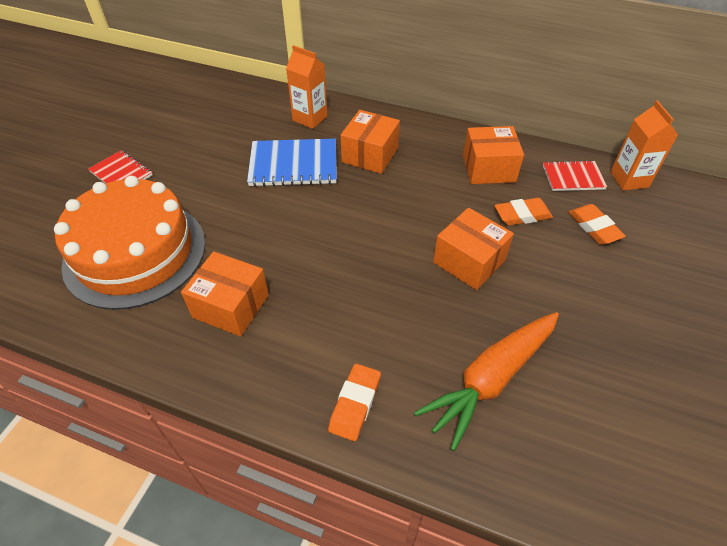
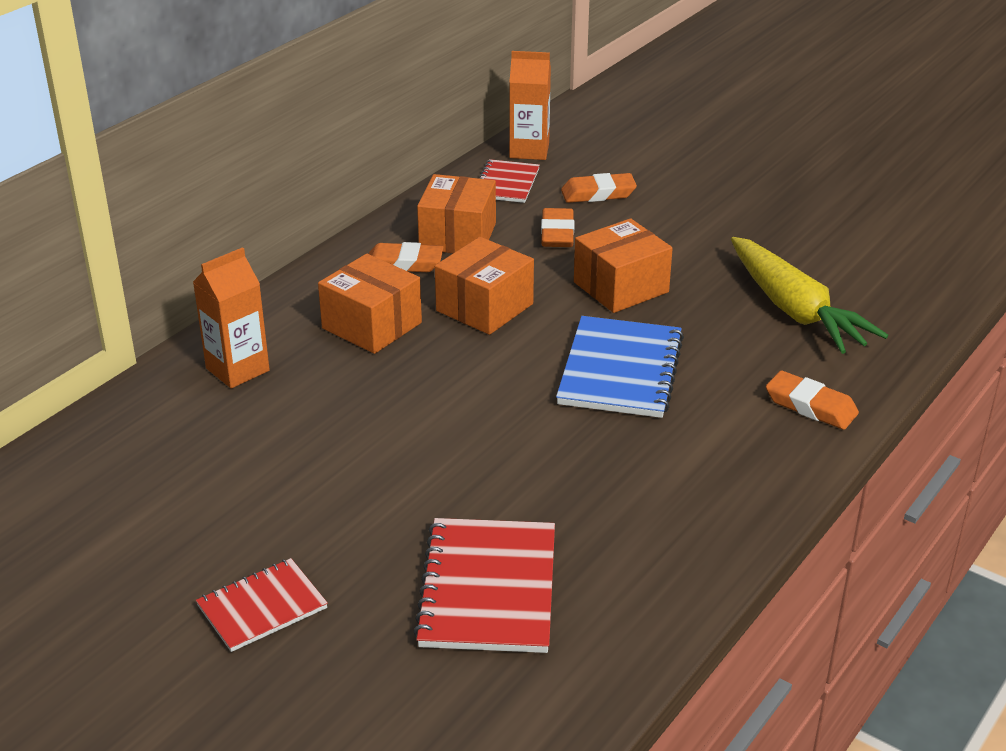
camera: 75 degrees left, 15 degrees down
orange cake [54,176,205,310] -> red notebook [413,518,555,653]
orange box [181,251,269,337] -> orange box moved to [435,237,534,335]
blue notebook [247,139,337,187] -> blue notebook moved to [556,316,684,418]
orange carrot [414,312,559,451] -> yellow carrot [731,237,888,354]
none -> orange eraser [368,242,444,272]

